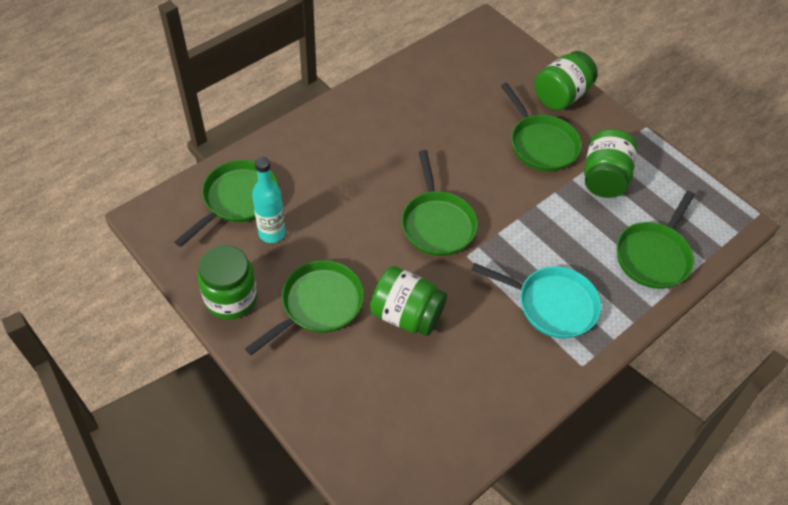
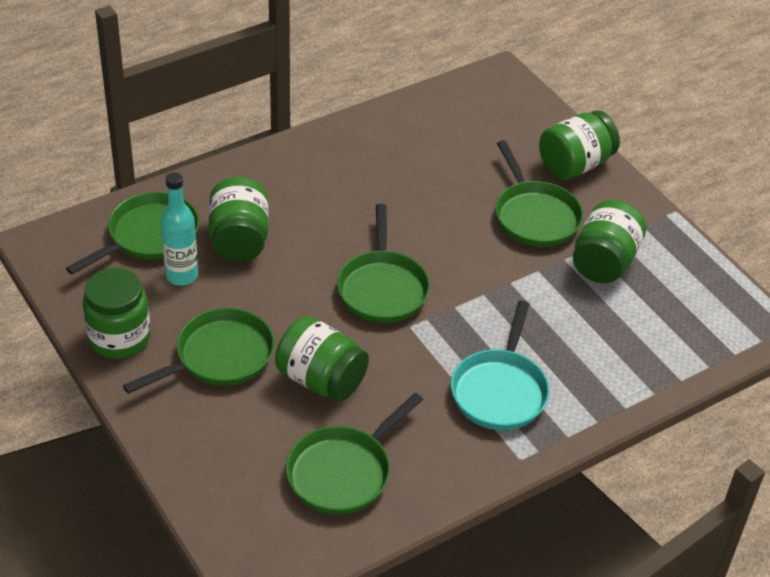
camera: 10 degrees right, 10 degrees down
turquoise pan [471,263,601,338] -> turquoise pan turned 75 degrees clockwise [451,301,550,430]
green pan [617,191,695,289] -> green pan moved to [286,393,423,515]
none -> green jar [208,177,268,262]

